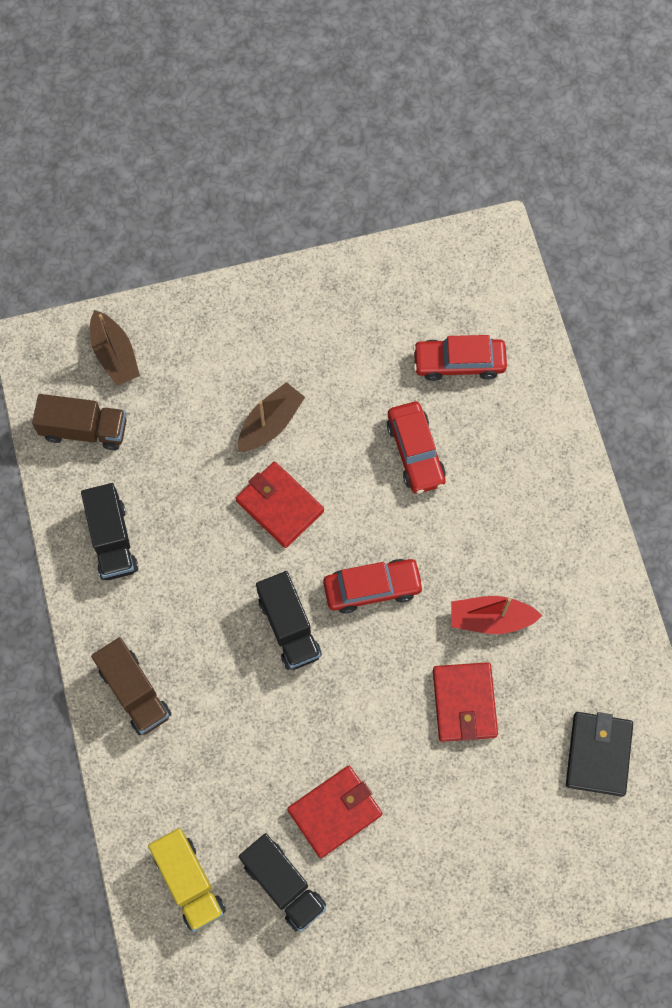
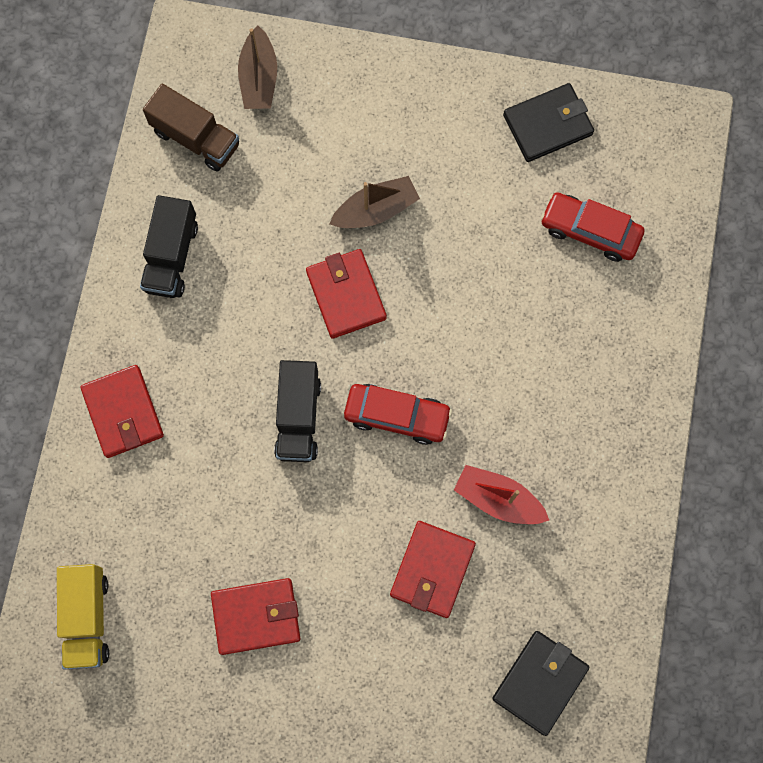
camera: 25 degrees right, 5 degrees up
brown truck [91,637,171,735] -> red wallet [80,365,164,458]
black truck [239,833,326,932] -> none
red car [387,402,446,494] -> none
none -> black wallet [503,83,594,162]

